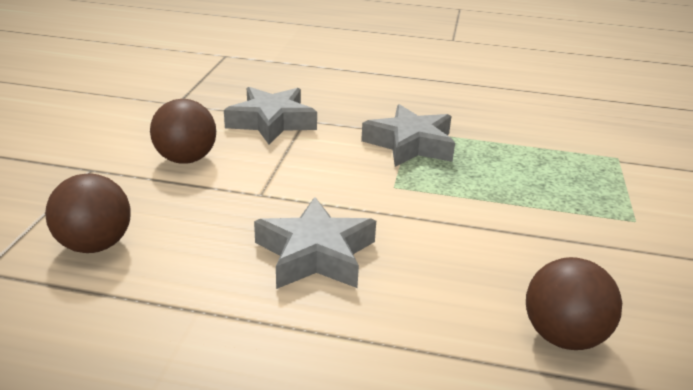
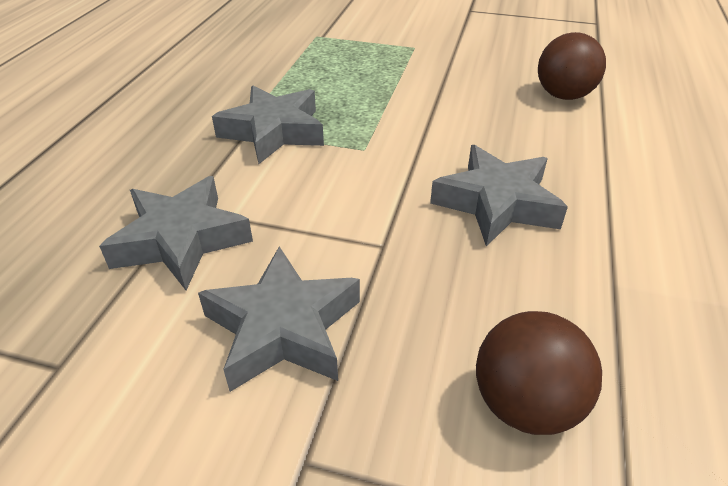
camera: 85 degrees left, 10 degrees up
brown ball [150,99,216,164] -> grey star [198,247,360,392]

